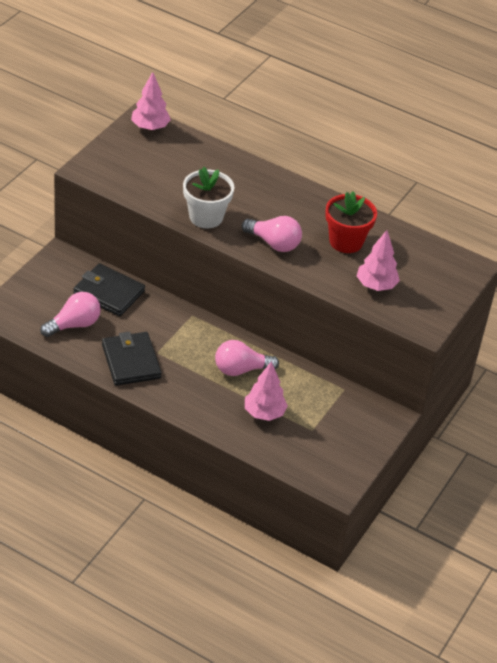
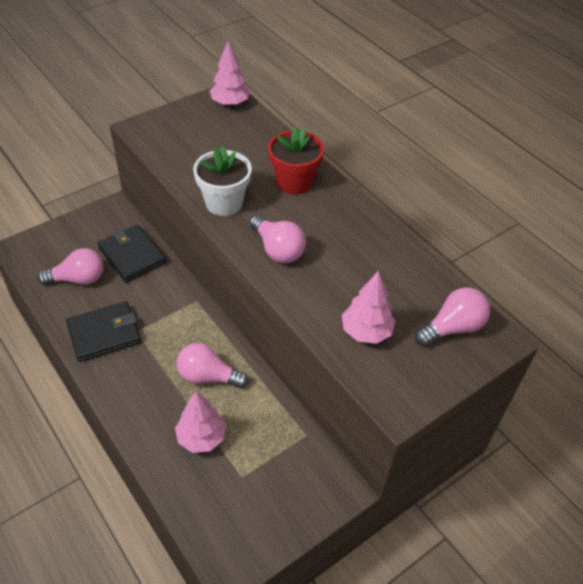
camera: 25 degrees right, 5 degrees up
black wallet [102,331,162,386] -> black wallet turned 60 degrees clockwise [66,301,141,362]
red flower pot [325,191,377,253] -> red flower pot moved to [268,126,324,194]
none -> pink light bulb [415,287,490,346]

